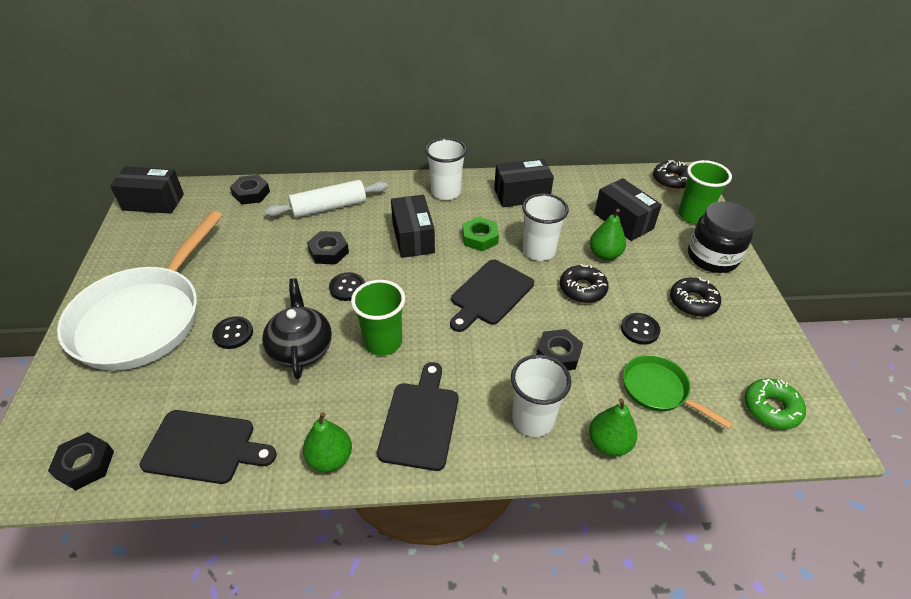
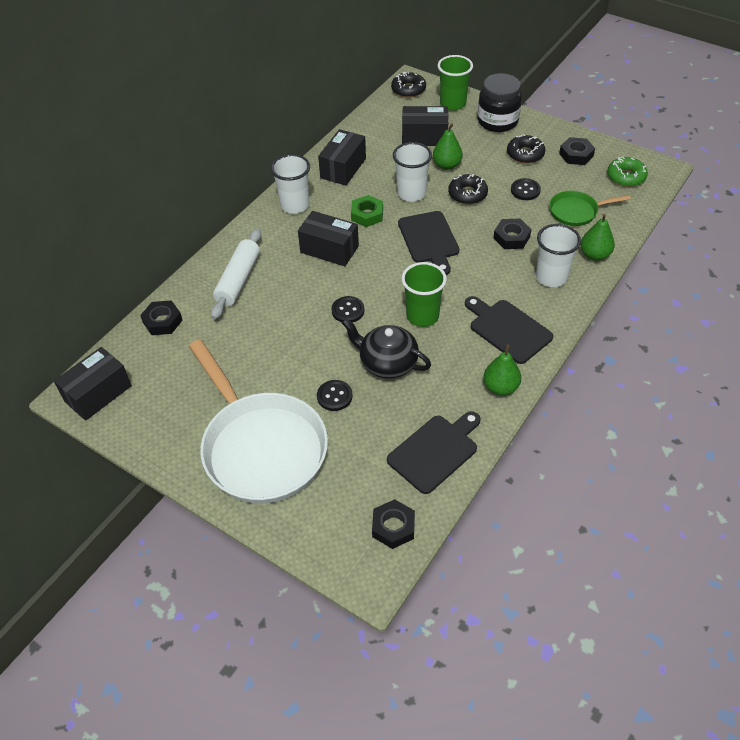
camera: 50 degrees left, 5 degrees up
black nut [307,231,349,264] -> black nut moved to [559,137,595,165]

